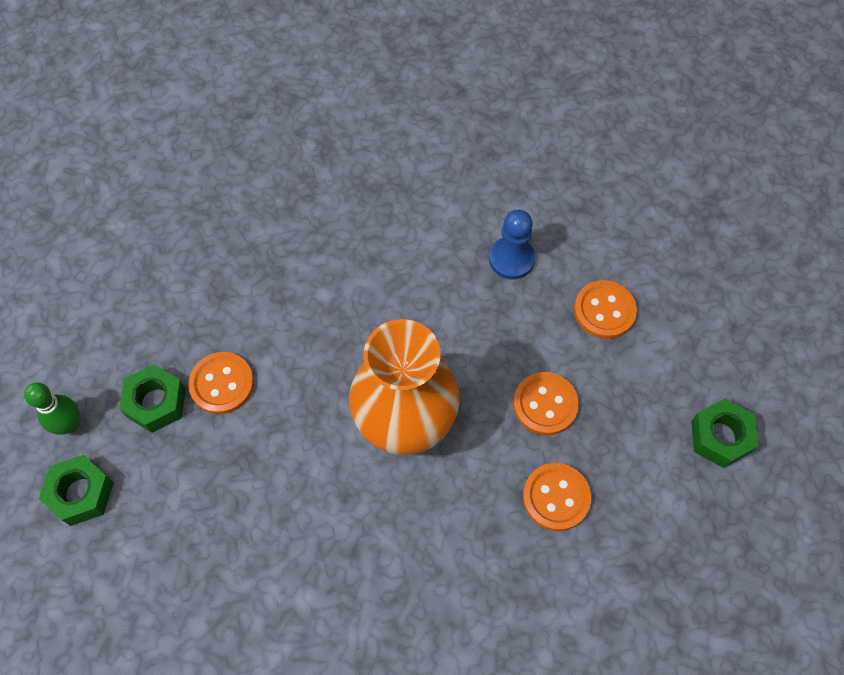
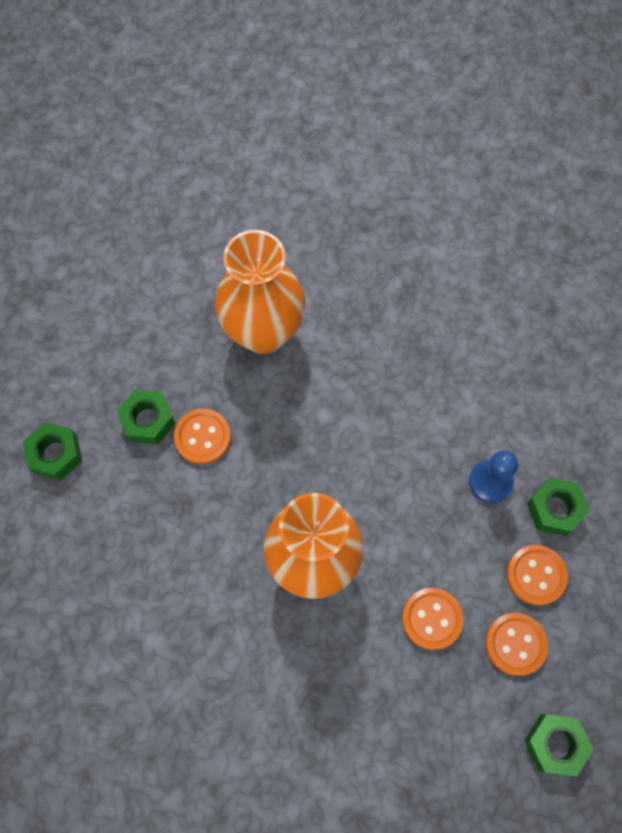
camera: 35 degrees right, 5 degrees up
green bowling pin [24,383,80,435] -> none
orange button [523,463,591,531] -> orange button moved to [485,613,548,676]
none -> orange vase [215,230,305,354]
none -> green nut [527,477,590,536]

